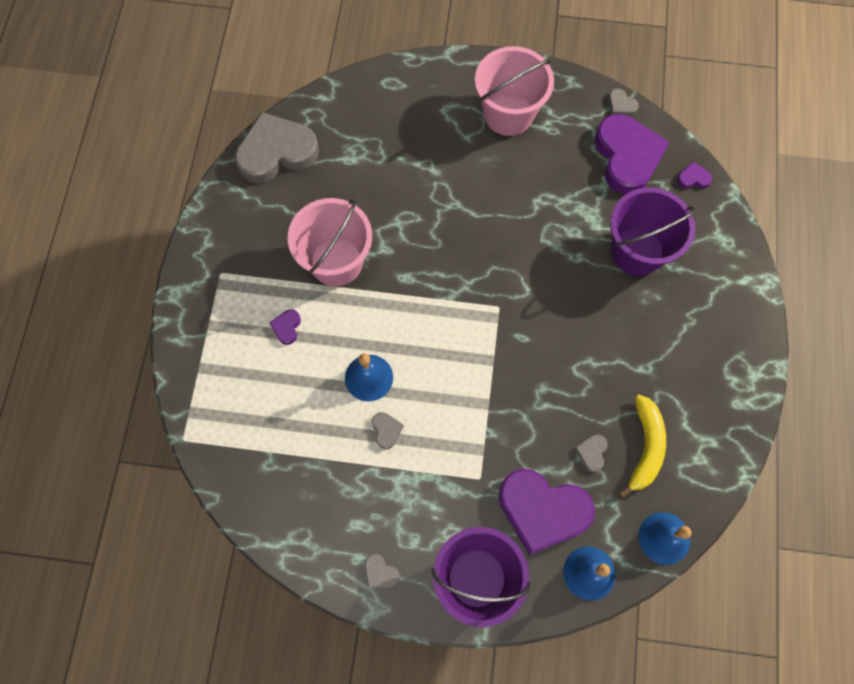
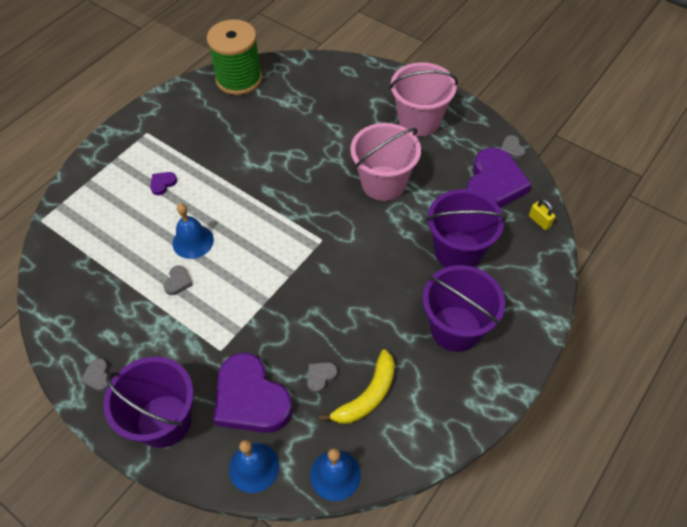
camera: 30 degrees right, 15 degrees down
grey heart [235,112,319,183] -> green spool [207,19,262,95]
pink bucket [288,198,372,286] -> pink bucket moved to [350,123,421,201]
purple heart [677,161,712,189] -> yellow padlock [529,199,556,230]
none -> purple bucket [422,265,505,352]

